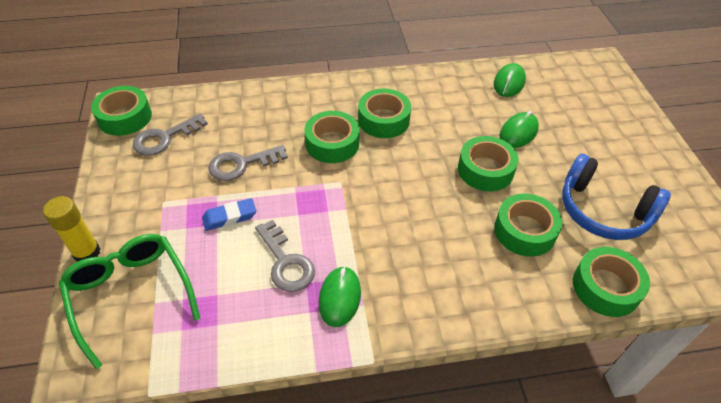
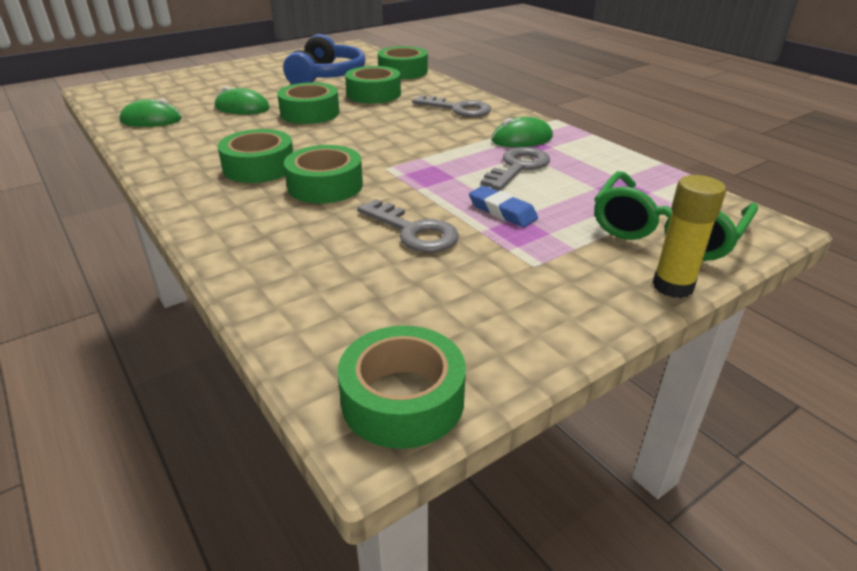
camera: 115 degrees left, 15 degrees down
grey key [133,113,208,156] -> grey key moved to [412,95,491,117]

